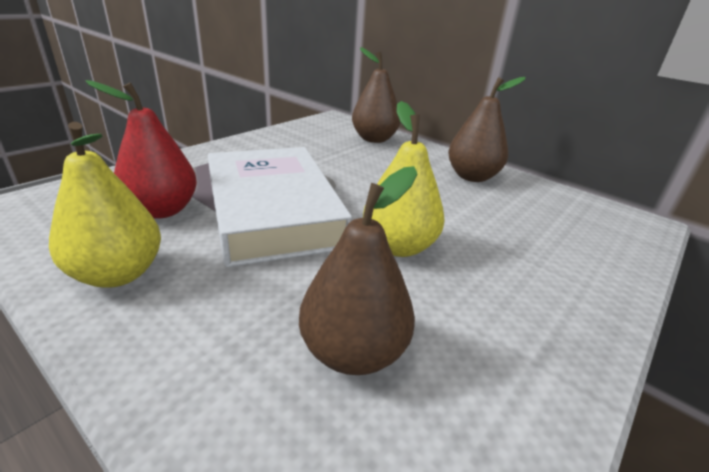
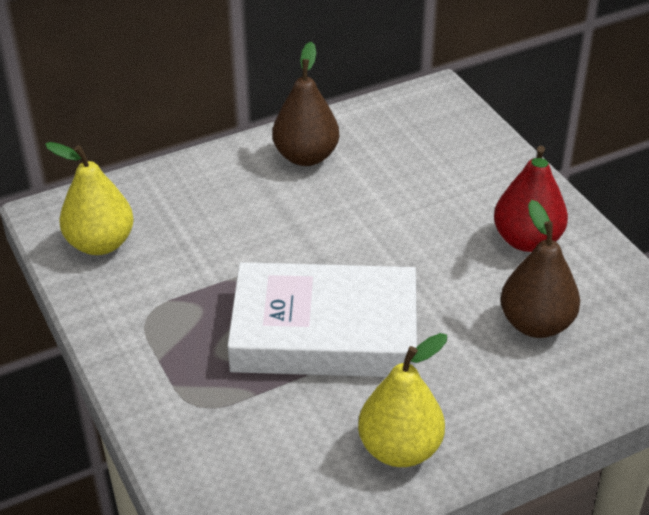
camera: 65 degrees left, 10 degrees up
red pear [85,80,197,219] -> red pear moved to [494,146,568,252]
brown pear [352,47,400,143] -> none
yellow pear [363,101,445,257] -> yellow pear moved to [45,142,134,255]

